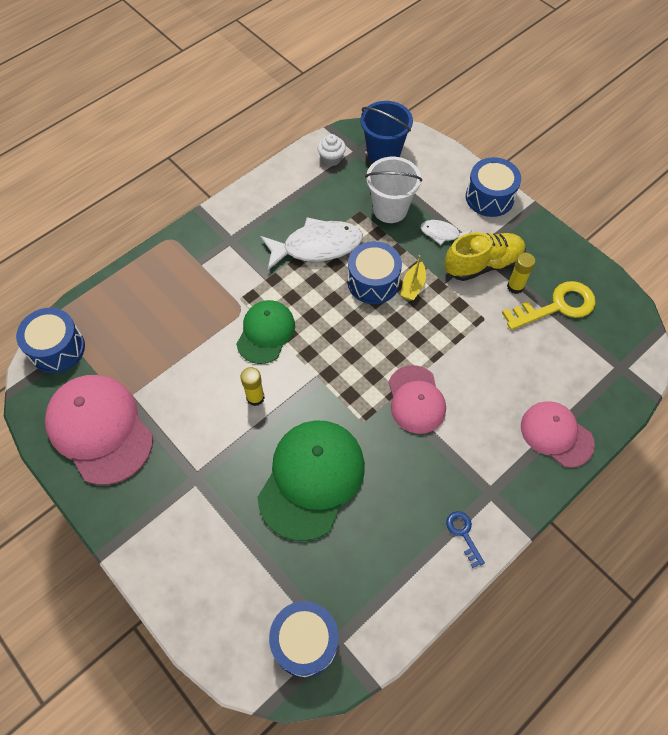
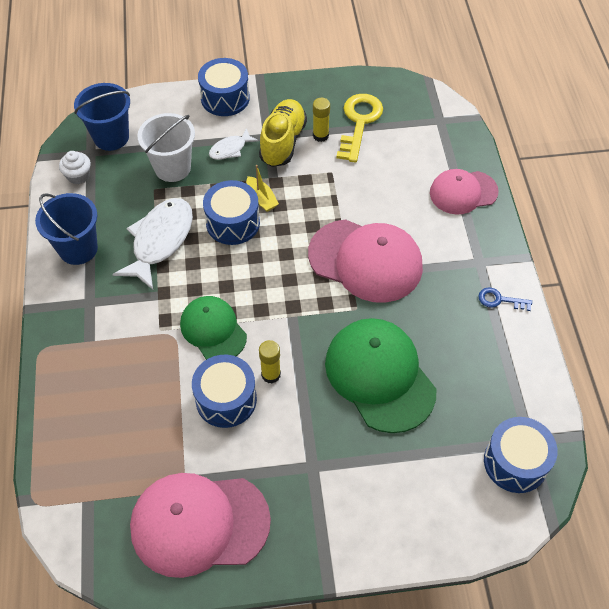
camera: 55 degrees left, 5 degrees down
blue drum [16,308,85,373] -> blue drum moved to [192,355,257,428]
pink cap [389,365,446,434] -> pink cap [308,219,423,303], size x1.61
none -> blue bucket [35,193,98,265]

